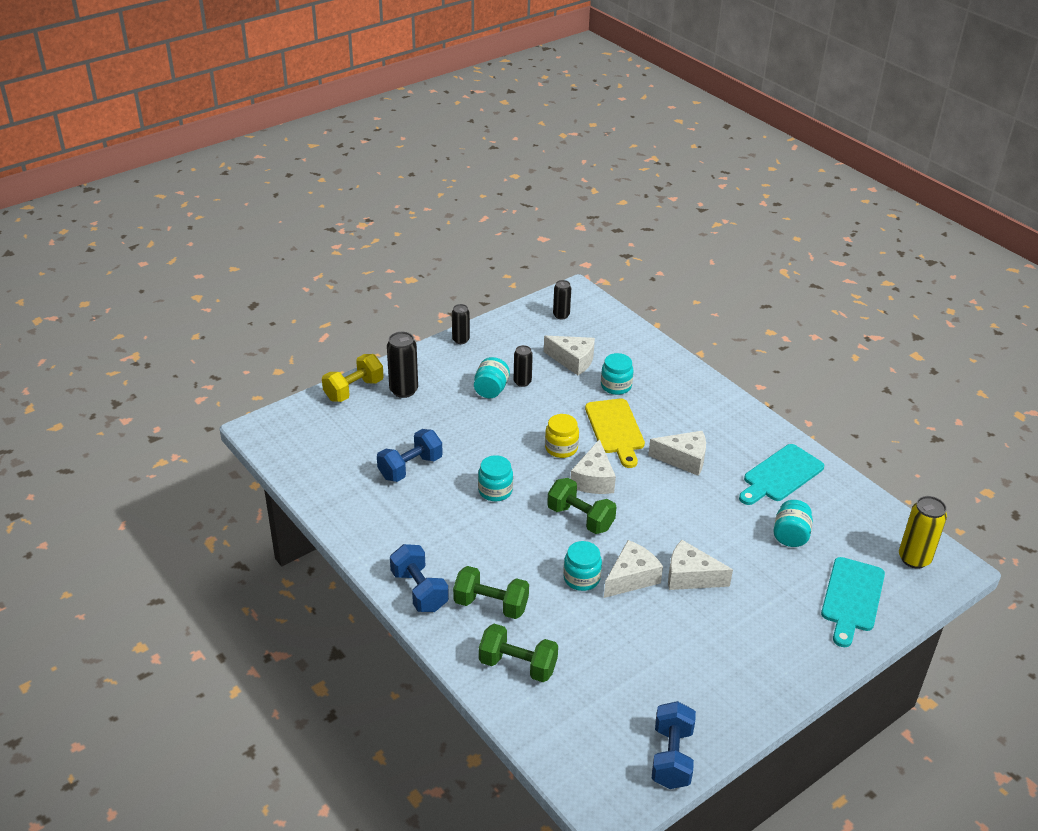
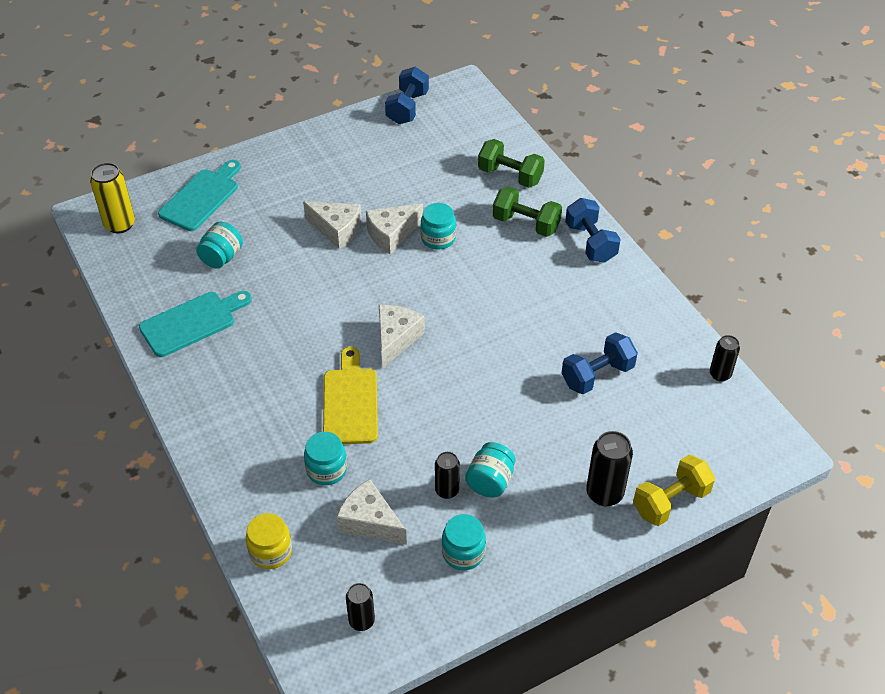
camera: 170 degrees left, 10 degrees up
black can [452,304,470,344] -> black can moved to [710,335,740,382]
turquoise jar [478,455,513,501] -> turquoise jar moved to [442,514,486,570]
yellow jar [545,414,579,458] -> yellow jar moved to [246,513,292,569]
green dumbbell [547,478,617,534] -> none
white cheese [648,431,706,476] -> none

